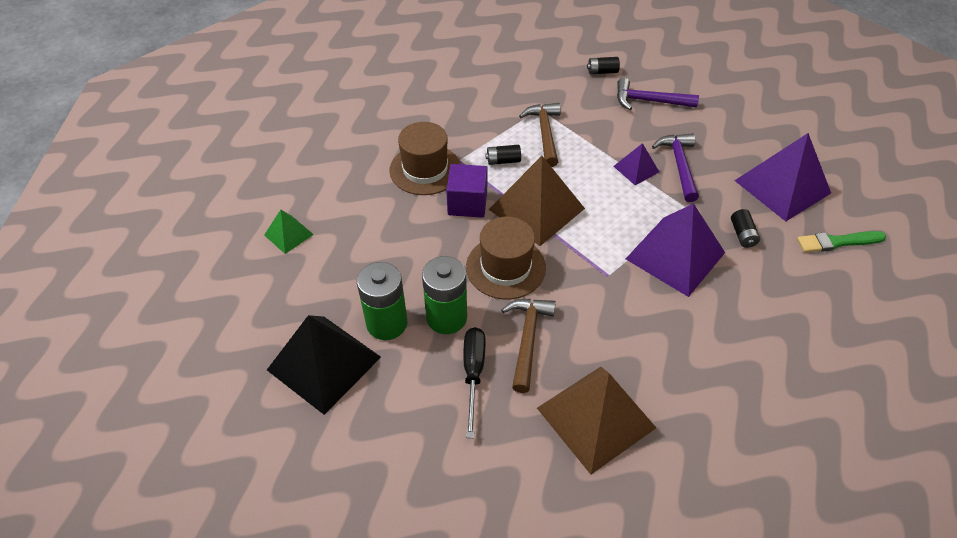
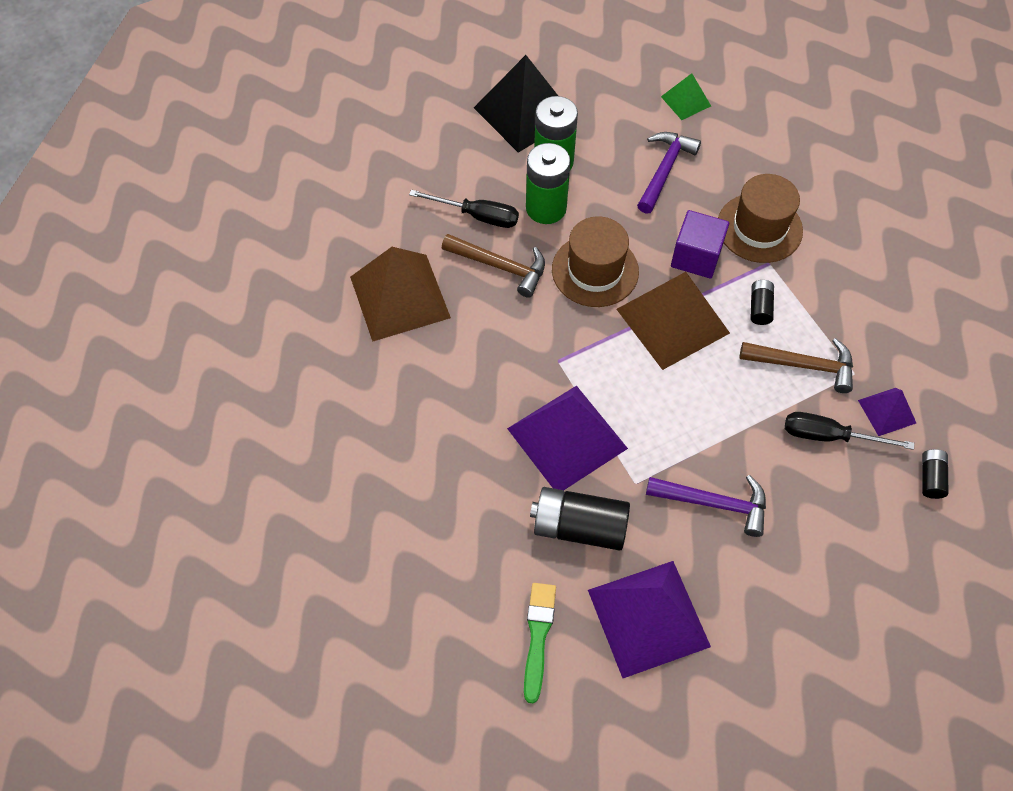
camera: 105 degrees right, 10 degrees up
purple pyramid [613,143,659,185] -> purple pyramid moved to [858,388,916,436]
purple hammer [617,78,699,110] -> purple hammer moved to [637,132,701,214]
black battery [731,209,760,248] -> black battery [530,487,630,551], size x1.96
none -> black screwdriver [785,412,914,450]

